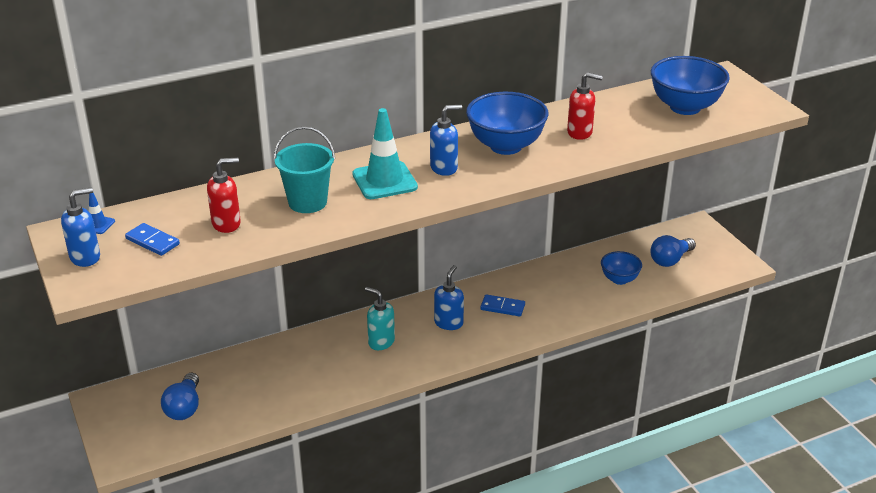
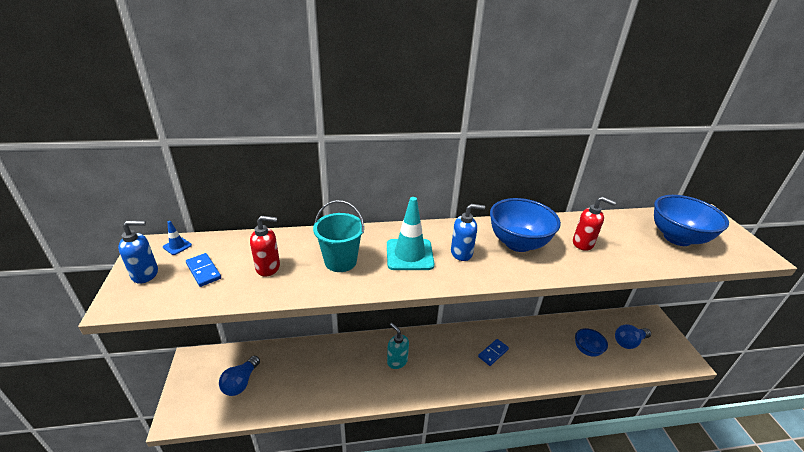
camera: 15 degrees right, 0 degrees up
blue soap dispenser [434,265,464,330] -> none
blue domino [480,294,525,317] -> blue domino turned 75 degrees counterclockwise [478,339,509,366]

